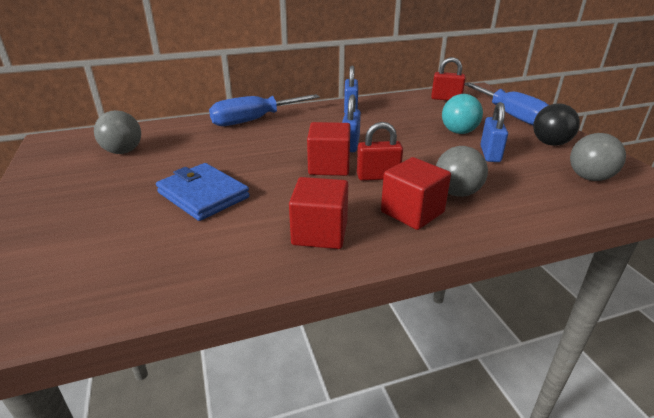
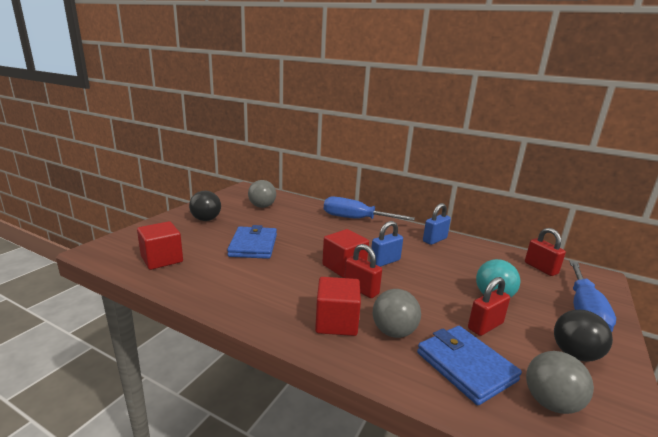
camera: 45 degrees right, 10 degrees down
red cube [289,177,348,249] -> red cube moved to [137,221,183,270]
blue padlock [480,102,508,162] -> red padlock [468,277,510,336]
none -> black ball [189,191,221,221]
none -> blue wallet [417,326,522,405]

